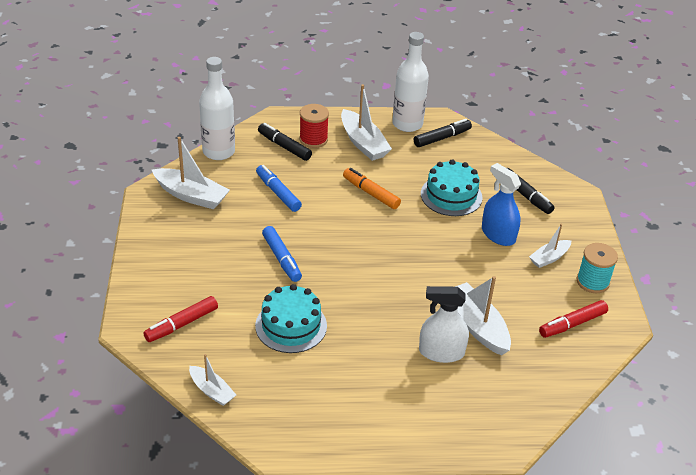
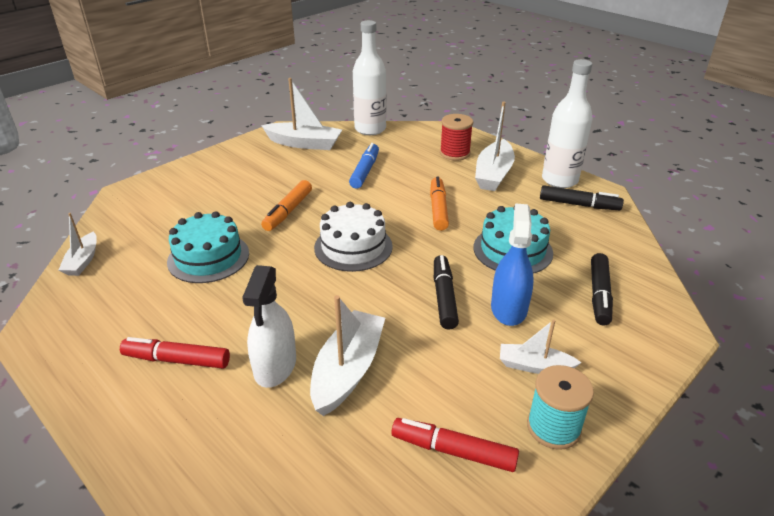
camera: 50 degrees right, 5 degrees down
red marker [143,296,218,342] -> red marker moved to [120,337,230,369]
white boat [152,137,230,210] -> white boat turned 60 degrees counterclockwise [261,78,342,150]
black marker [258,123,312,161] -> black marker moved to [434,255,459,329]
blue marker [262,226,302,282] -> orange marker [261,180,312,231]
white spray bottle [419,286,469,363] -> white spray bottle turned 135 degrees counterclockwise [242,265,296,388]
none -> white cake [314,202,393,272]

